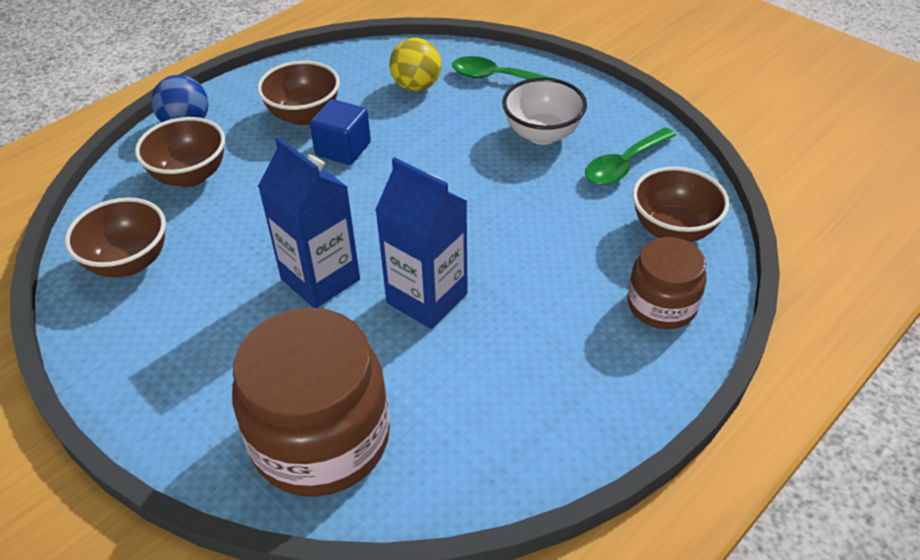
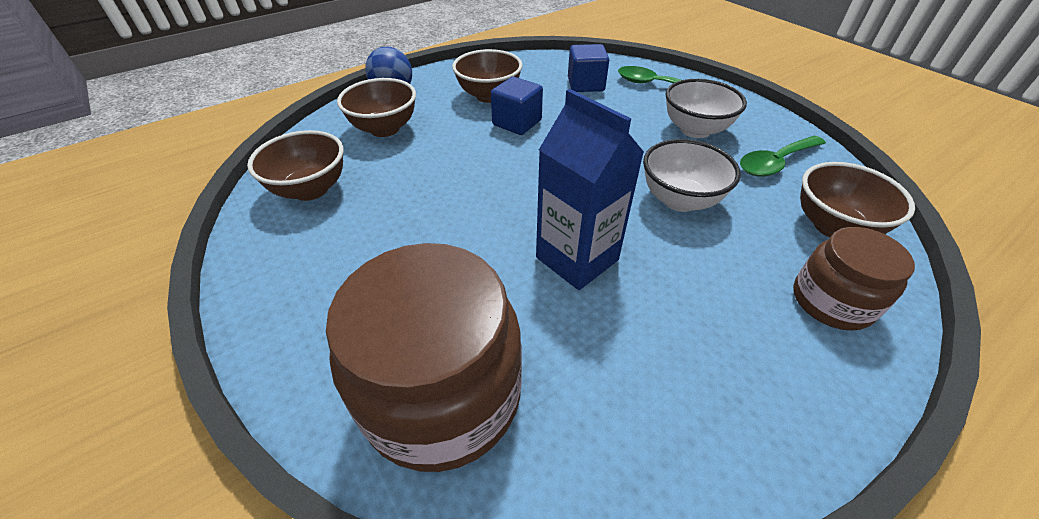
camera: 10 degrees right, 0 degrees up
blue carton [258,136,360,308] -> none
yellow ball [389,38,441,91] -> blue cube [568,44,609,92]
none -> white bowl [643,139,741,212]

